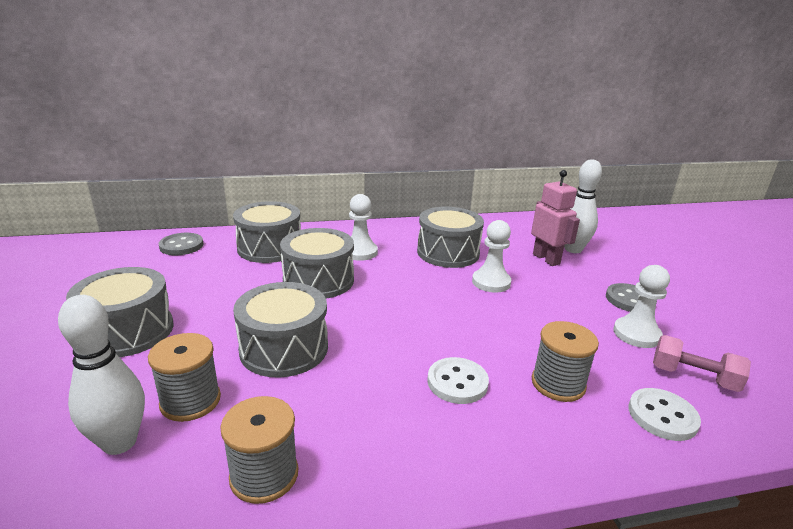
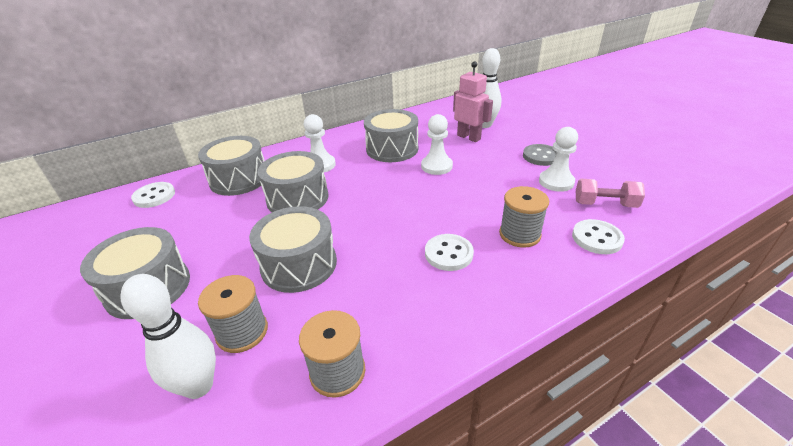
camera: 15 degrees left, 10 degrees up
grey button [159,233,203,255] -> white button [131,182,175,208]

